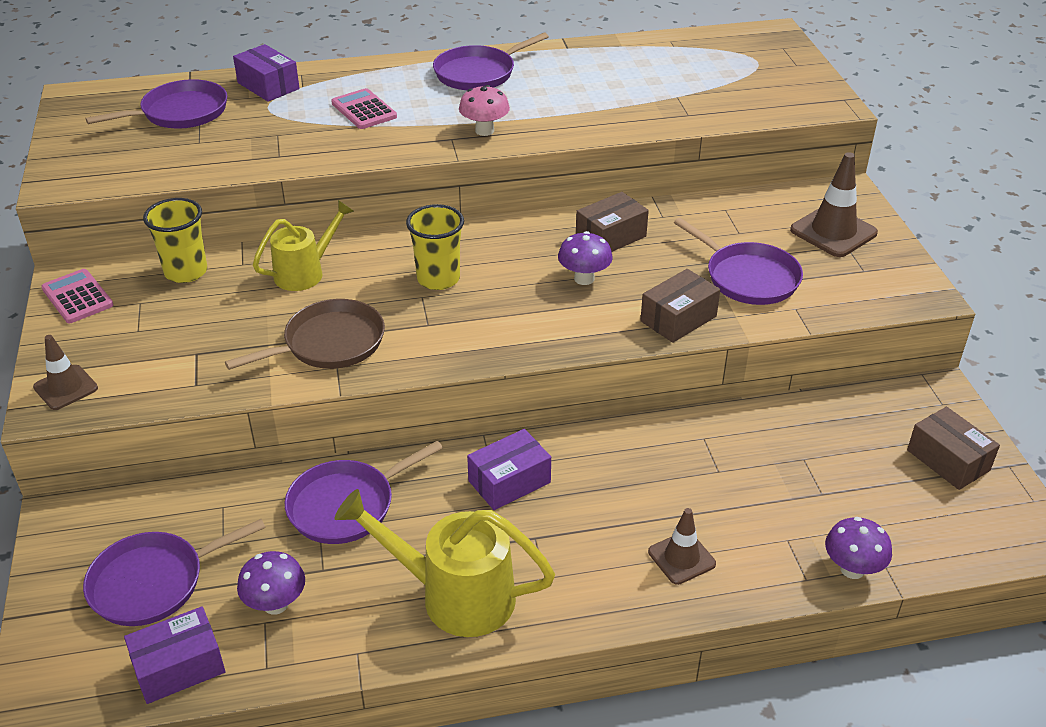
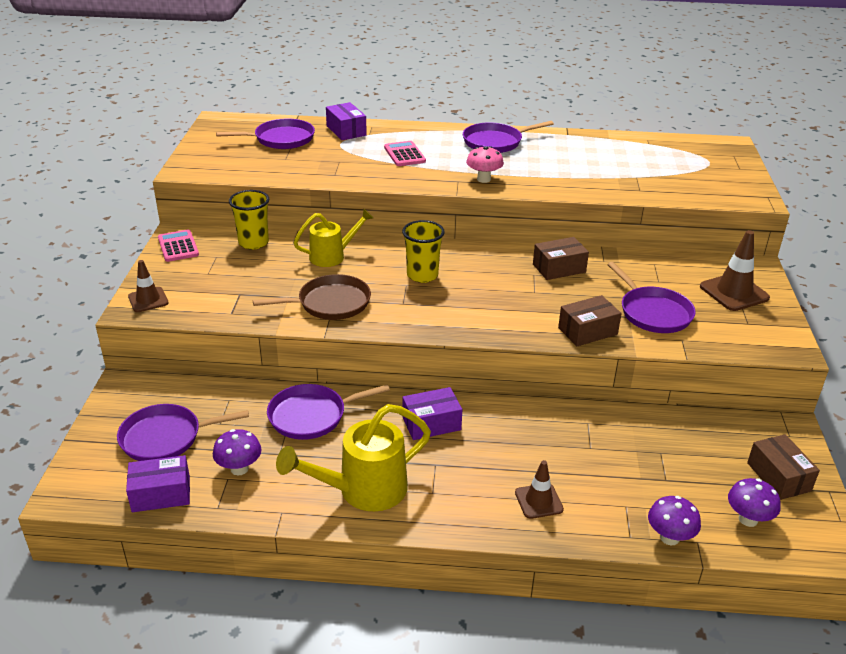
camera: 15 degrees right, 5 degrees down
yellow watering can [335,489,555,637] -> yellow watering can turned 60 degrees counterclockwise [276,404,431,511]
purple mushroom [558,231,613,285] -> purple mushroom moved to [728,478,780,527]

